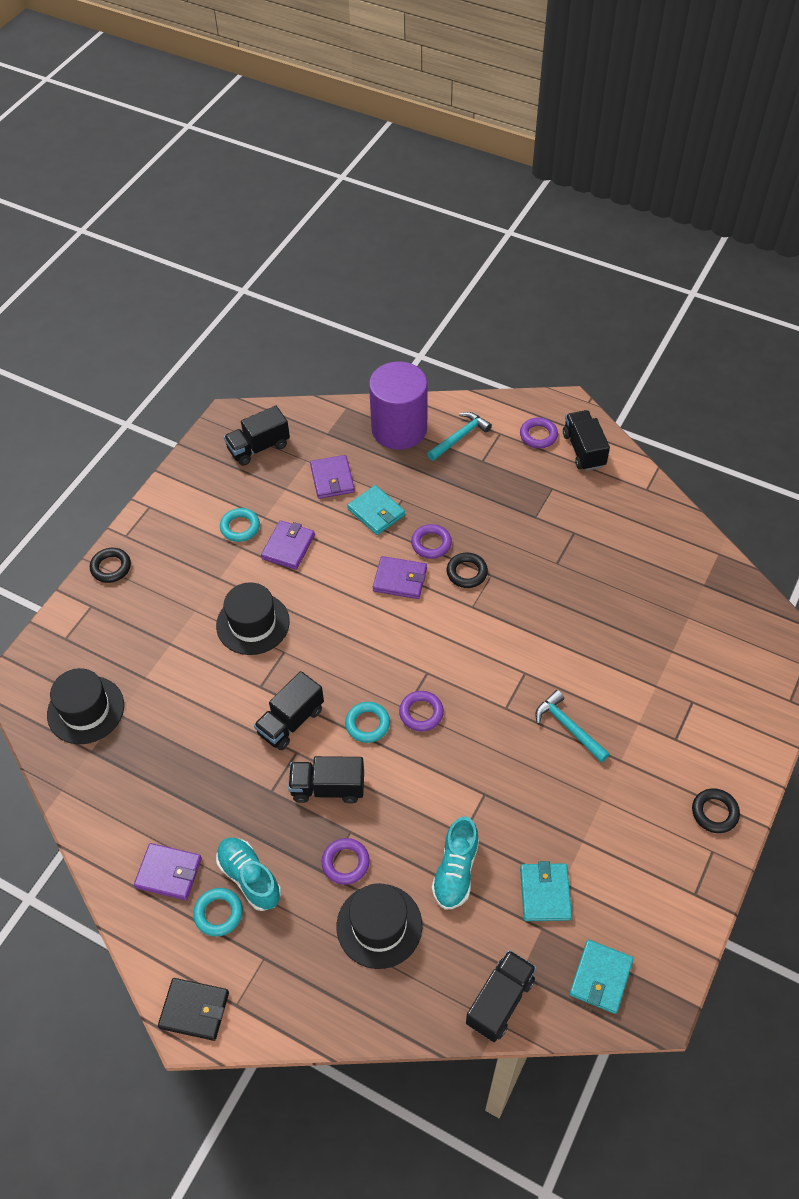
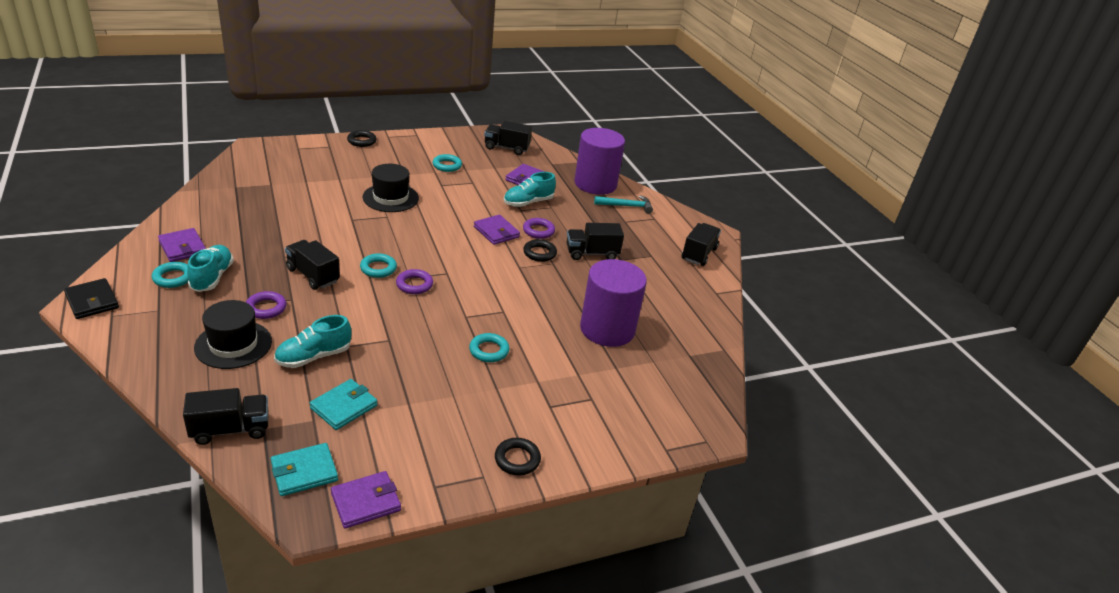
camera: 35 degrees right, 20 degrees down
black hat [47,668,124,744] -> none
black truck [254,671,324,750] -> black truck moved to [567,223,624,260]
purple wallet [261,520,315,570] -> purple wallet moved to [331,471,401,529]
turquoise wallet [347,485,405,535] -> turquoise shoe [504,172,556,207]
purple ring [520,418,558,448] -> none
turquoise hammer [535,690,610,763] -> turquoise ring [469,333,509,362]
none -> purple cylinder [580,259,647,347]

